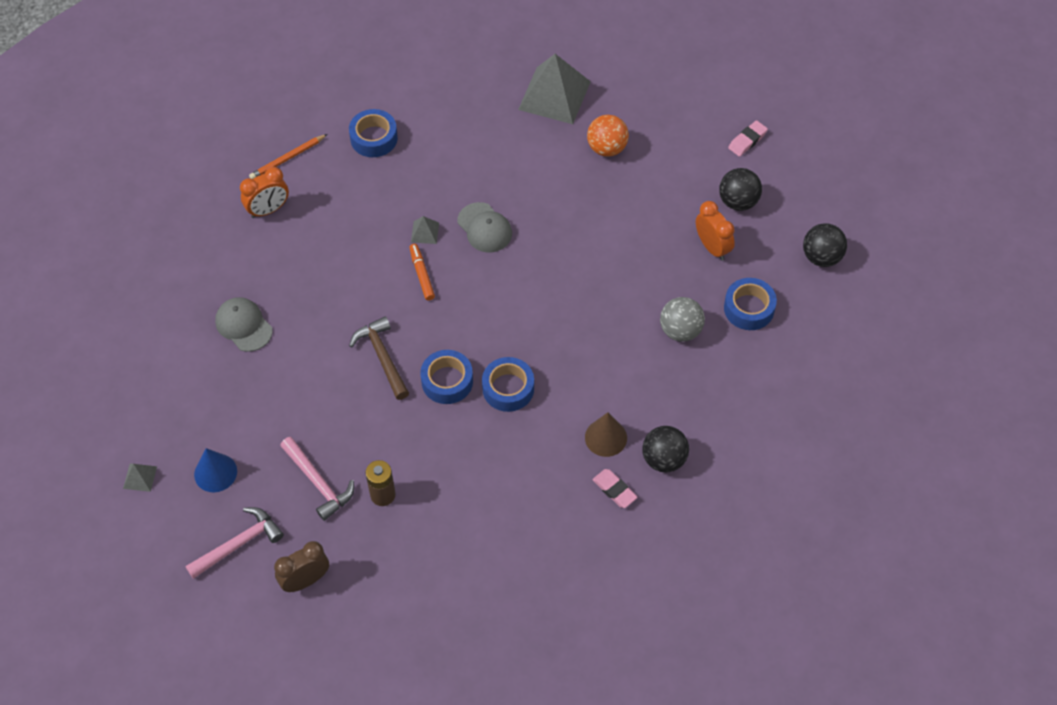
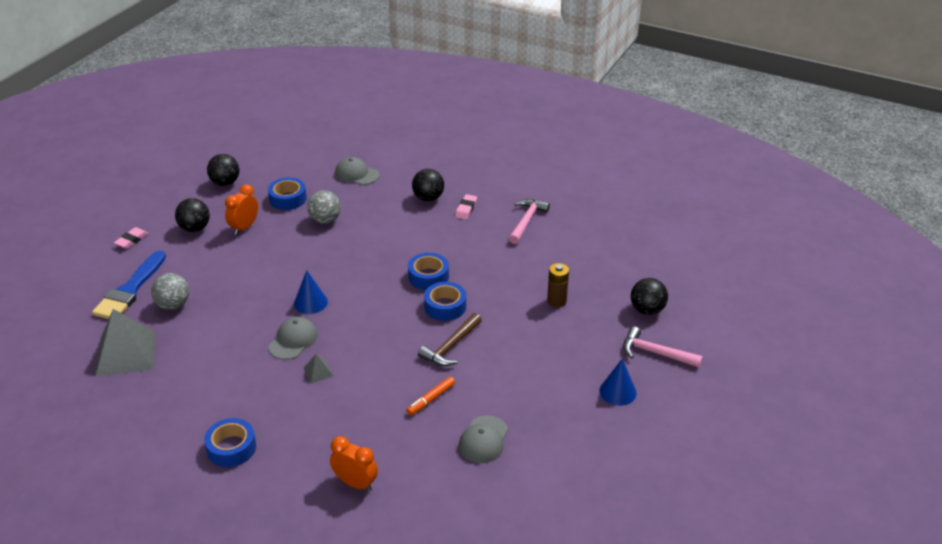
camera: 120 degrees left, 20 degrees down
grey pyramid [123,464,157,492] -> none
orange pencil [249,134,327,179] -> none
brown clock [274,541,329,592] -> black ball [631,278,668,315]
pink hammer [280,437,354,521] -> pink hammer moved to [509,199,550,244]
orange marker [409,244,435,301] -> orange marker moved to [407,377,455,415]
brown cone [585,412,627,457] -> none
orange ball [587,115,629,157] -> grey ball [151,273,189,310]
pink eraser [728,120,768,157] -> pink eraser turned 75 degrees counterclockwise [114,227,149,249]
none -> blue brush [92,250,166,319]
none -> blue cone [294,270,328,314]
none -> grey cap [335,157,379,185]

